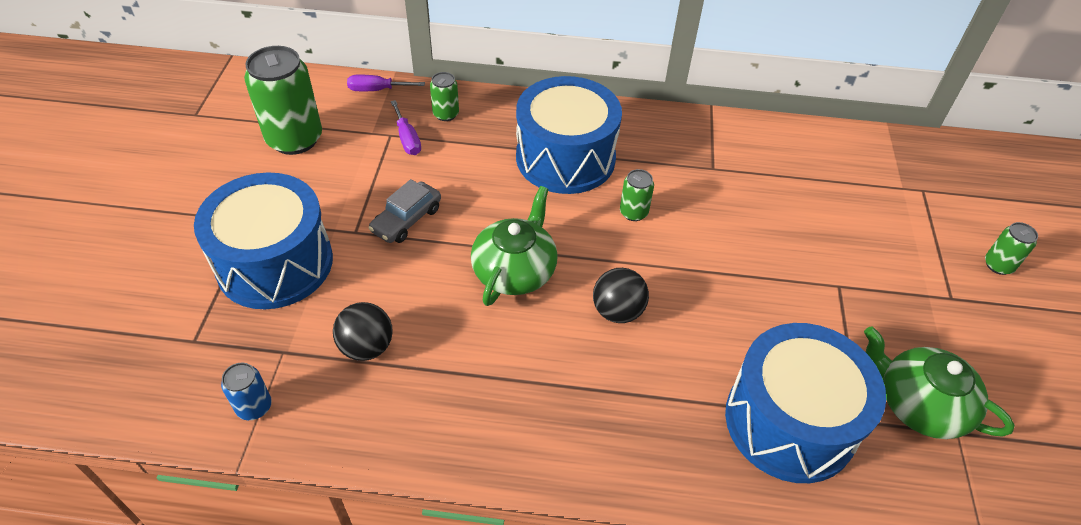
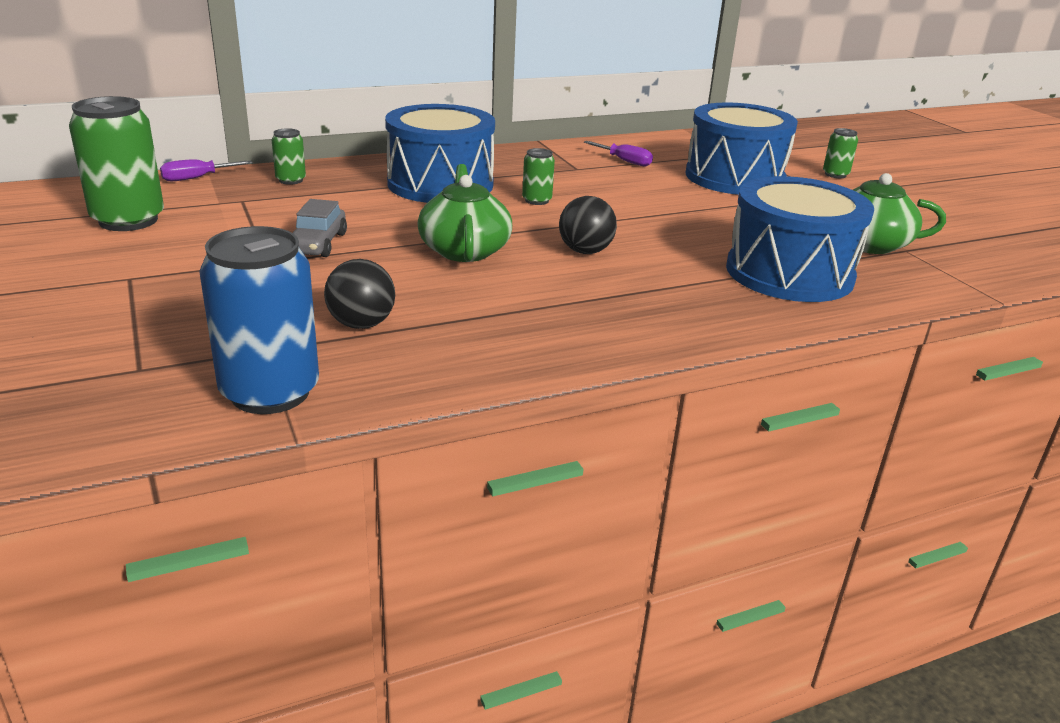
camera: 30 degrees left, 20 degrees down
blue drum [194,172,333,309] -> blue drum moved to [686,102,798,195]
blue can [221,363,272,420] -> blue can [199,226,319,414], size x2.08
purple screwdriver [391,100,421,155] -> purple screwdriver moved to [584,141,653,166]

